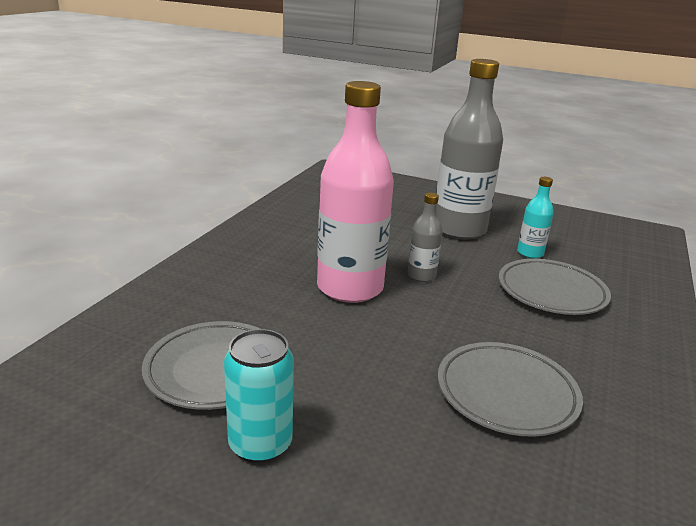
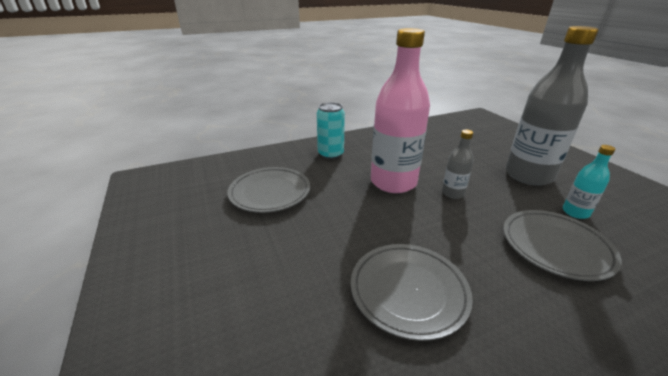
camera: 45 degrees right, 5 degrees up
turquoise can [224,329,294,463] -> turquoise can moved to [317,102,345,159]

